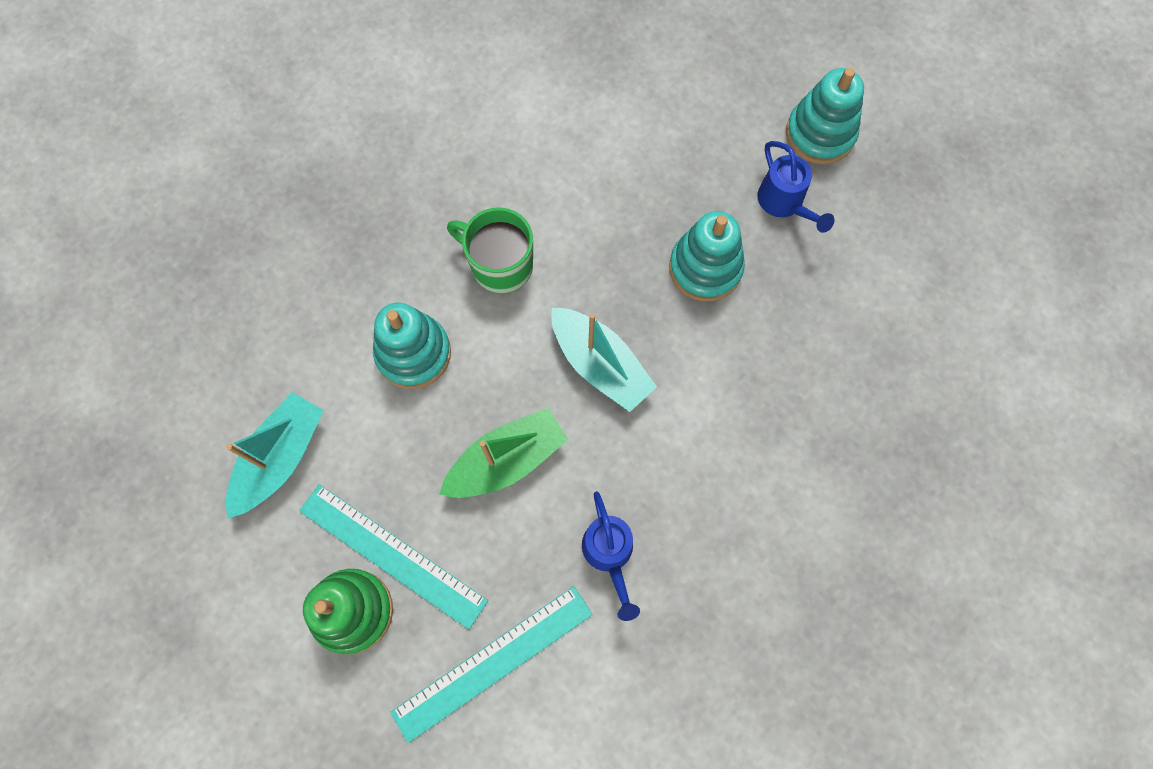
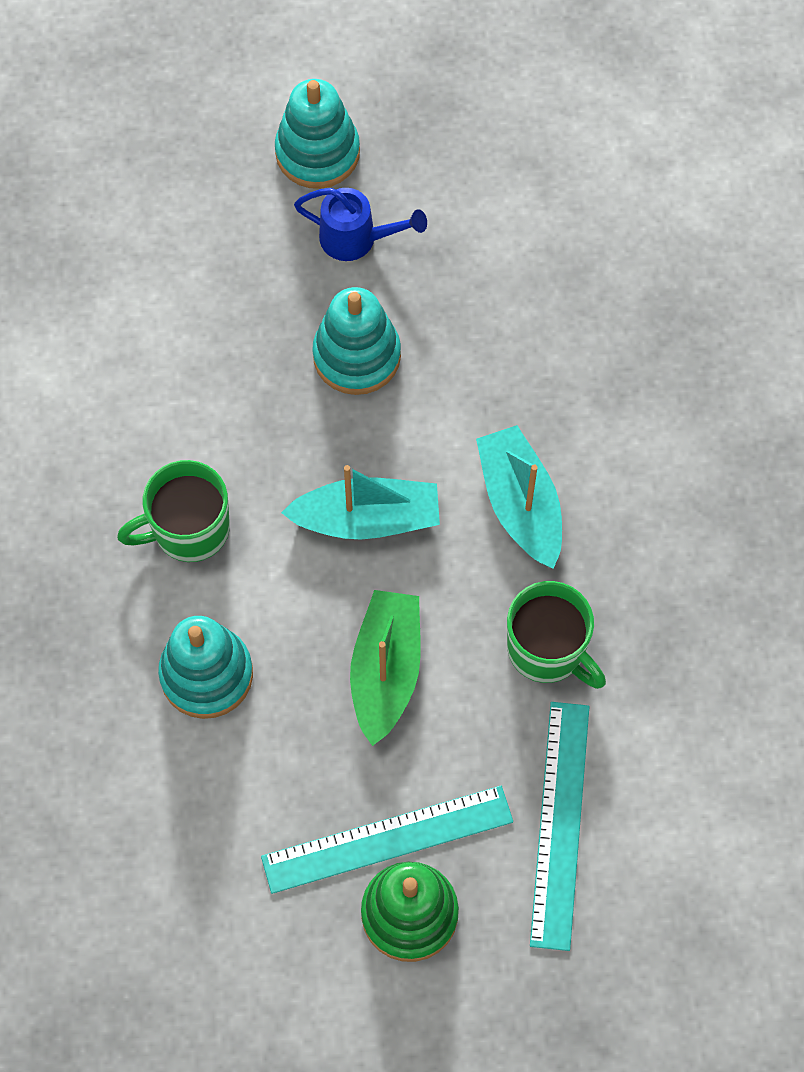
camera: 50 degrees left, 5 degrees down
turquoise boat [226,392,324,519] -> turquoise boat moved to [476,425,562,569]
blue watering can [582,491,640,621] -> green mug [507,581,606,689]

